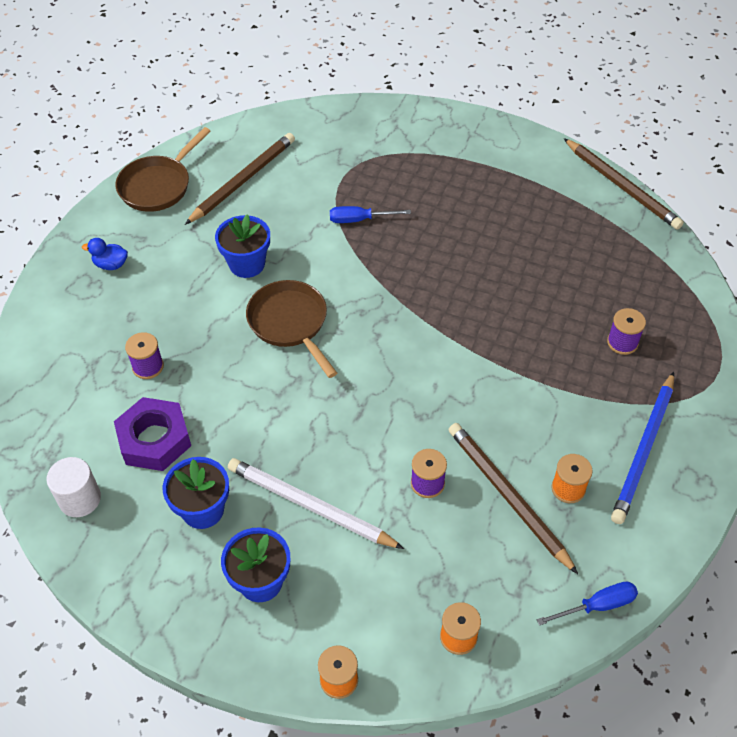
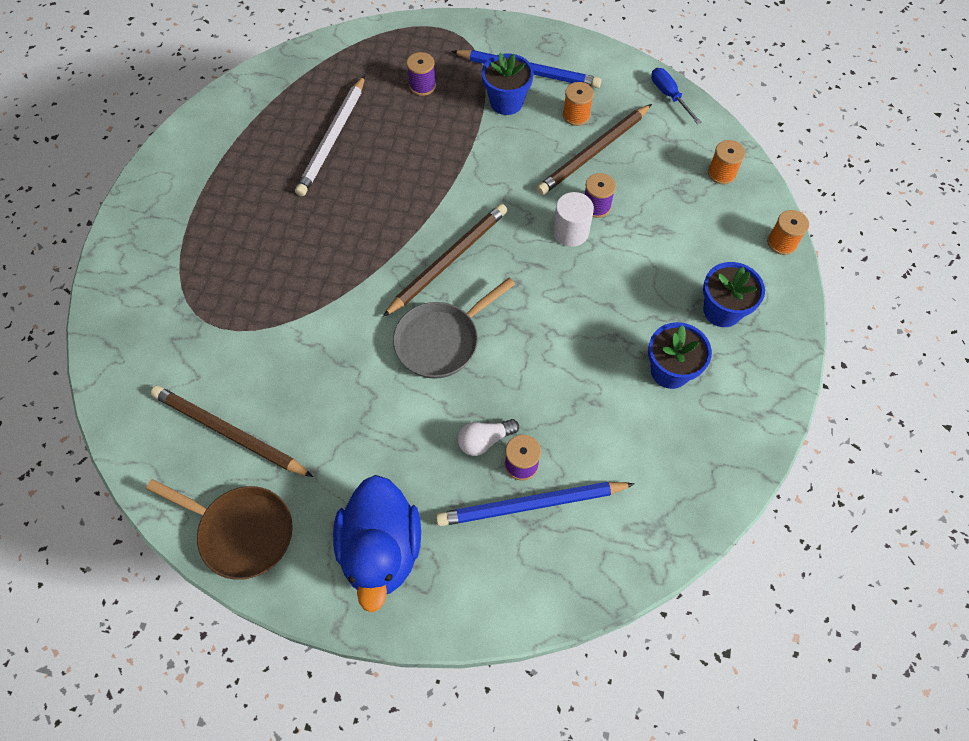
camera: 100 degrees left, 10 degrees up
white cylinder [47,457,101,517] -> white cylinder moved to [553,192,594,247]
blue duck [82,238,128,270] -> blue duck [333,475,421,612], size x2.40
purple nut [114,397,191,471] -> none
blue flower pot [215,214,270,278] -> blue flower pot moved to [482,53,534,115]
white pencil [228,458,404,549] -> white pencil moved to [295,75,365,196]
brown pan [246,280,337,378] -> grey pan [393,278,515,379]
blue screwdriver [330,206,411,223] -> none
brown pencil [564,138,684,230] -> brown pencil moved to [383,204,508,317]
none -> blue pencil [436,482,635,526]
none -> white light bulb [458,419,519,456]

